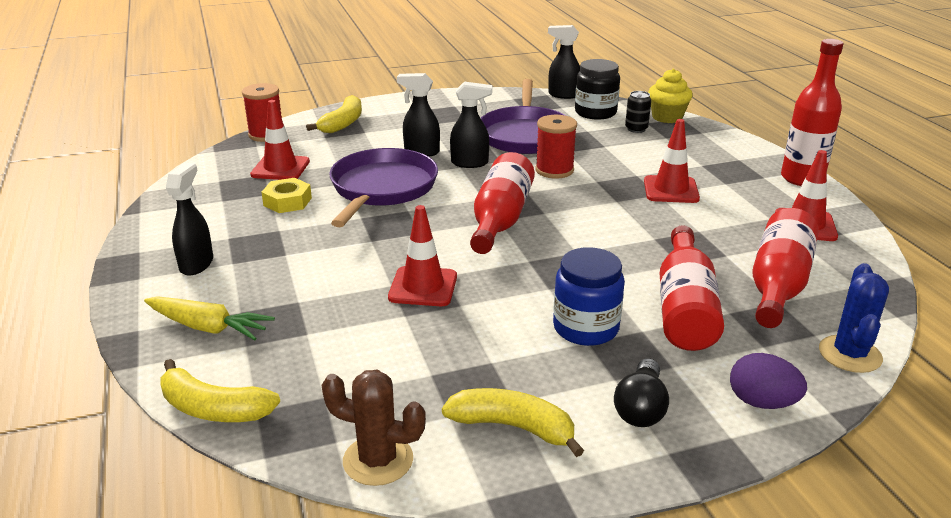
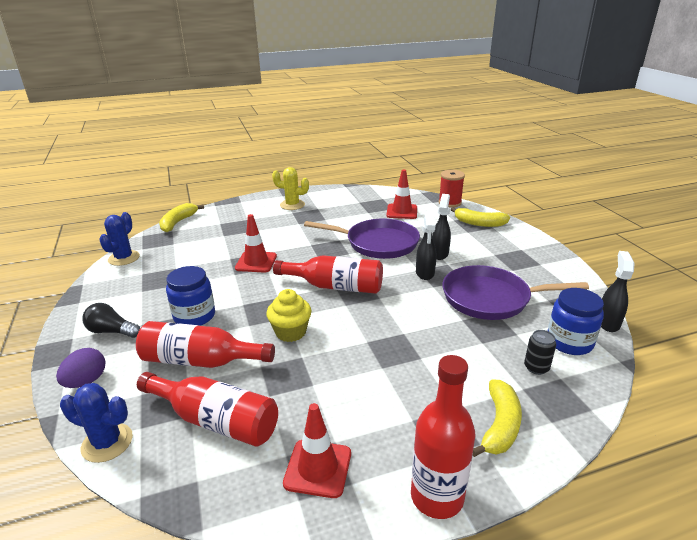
camera: 90 degrees right, 0 degrees up
yellow carrot [144,296,275,340] -> none
black spray bottle [166,163,213,275] -> yellow cactus [272,167,309,210]
yellow nut [261,178,312,213] -> none
brown cactus [322,370,426,486] -> blue cactus [99,212,140,266]
yellow banana [442,388,584,457] -> yellow banana moved to [473,380,522,457]
red spool [535,115,577,179] -> none
black jar [575,59,620,120] -> blue jar [548,288,604,355]
red traffic cone [644,119,700,203] -> none
yellow cupcake [648,69,693,123] -> yellow cupcake moved to [266,289,311,342]

